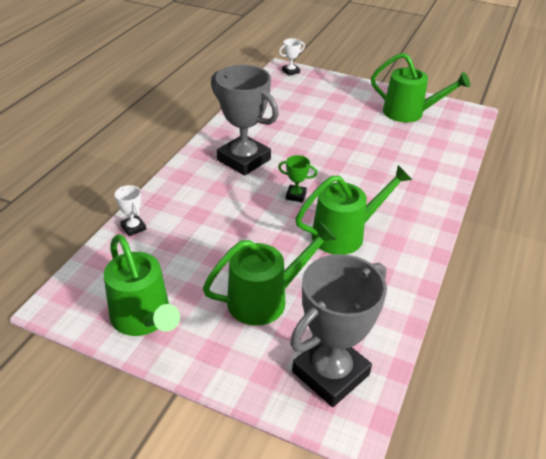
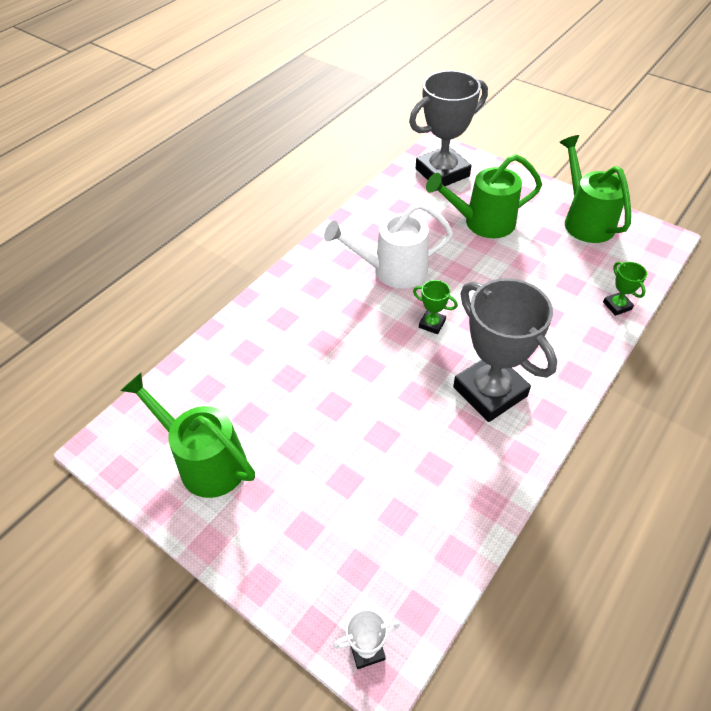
camera: 165 degrees left, 10 degrees up
white trophy [115,185,146,236] -> green trophy [603,261,647,316]
green watering can [295,165,412,254] -> white watering can [324,202,453,289]

